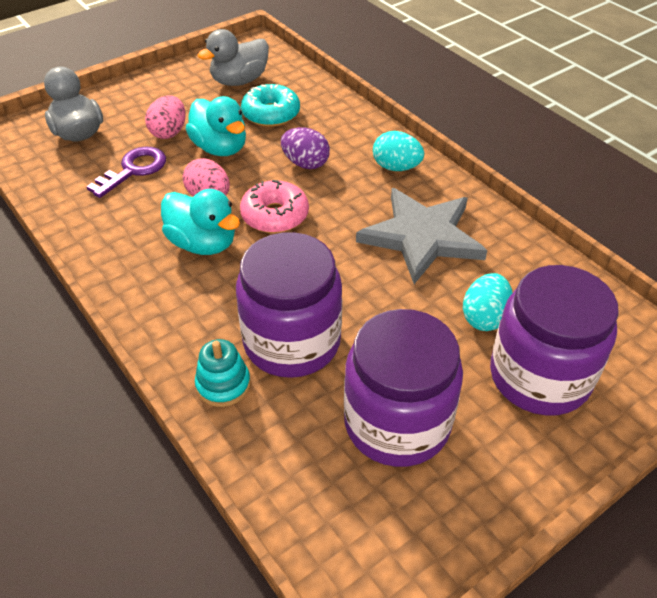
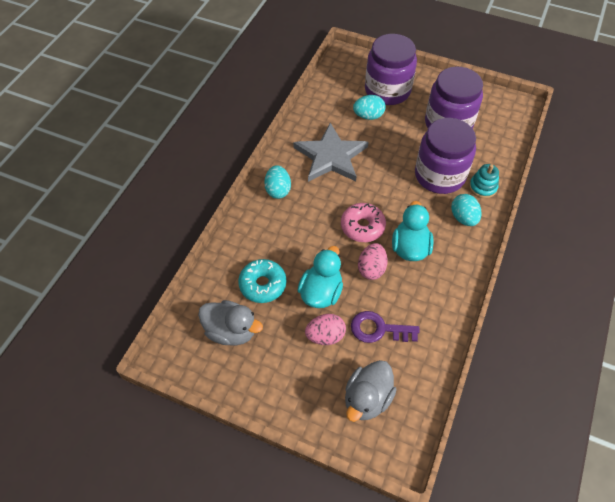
camera: 120 degrees left, 10 degrees up
purple egg [281,127,330,169] -> none
none -> turquoise egg [451,194,482,226]

